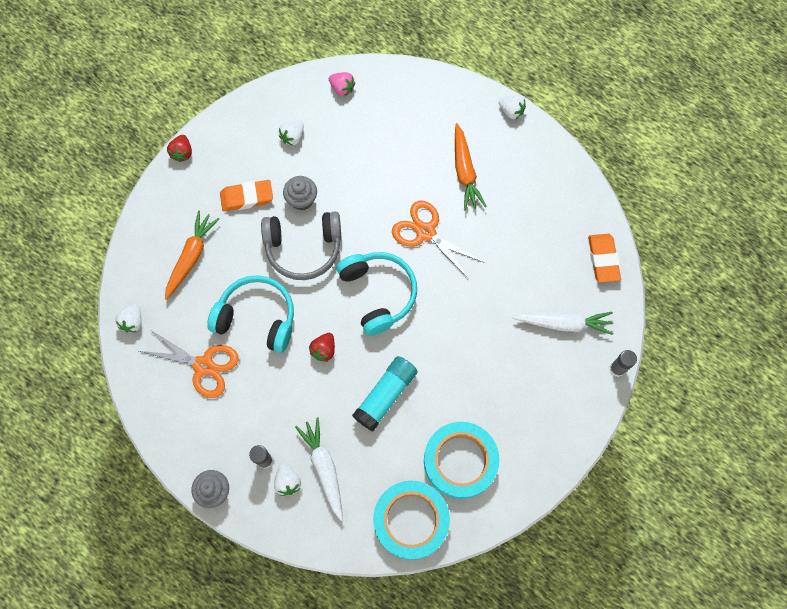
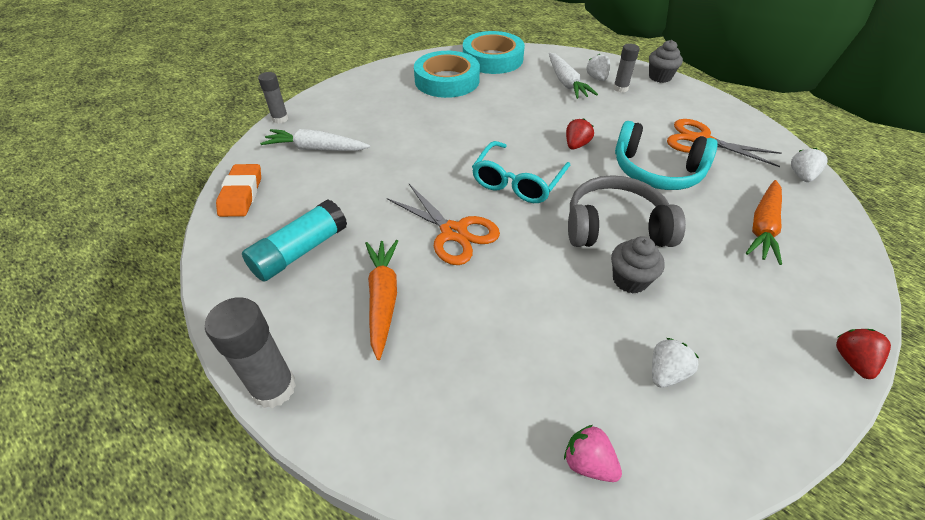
camera: 175 degrees left, 25 degrees down
orange eraser [220,180,273,212] -> none
turquoise headphones [336,252,417,336] -> turquoise glasses [472,141,570,203]
turquoise glue stick [352,356,418,431] -> turquoise glue stick moved to [242,199,347,282]
white strawberry [498,95,526,119] -> grey glue stick [205,297,296,408]

